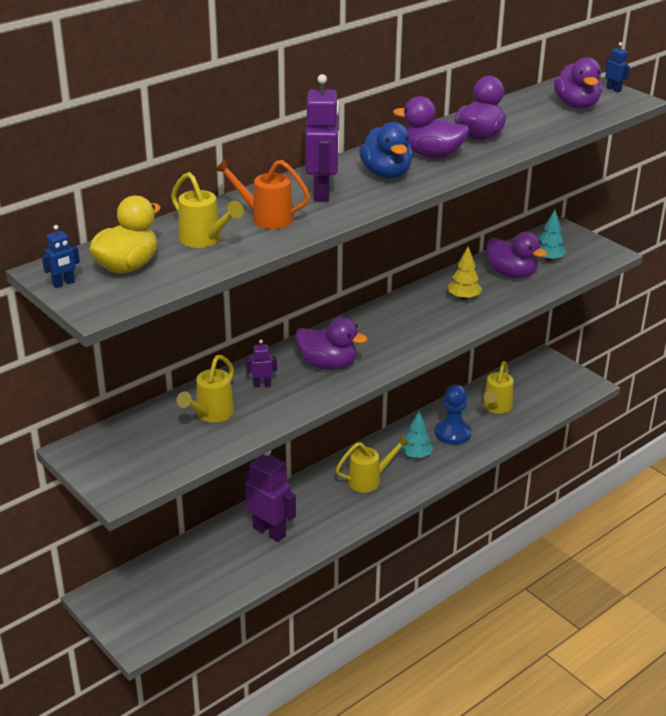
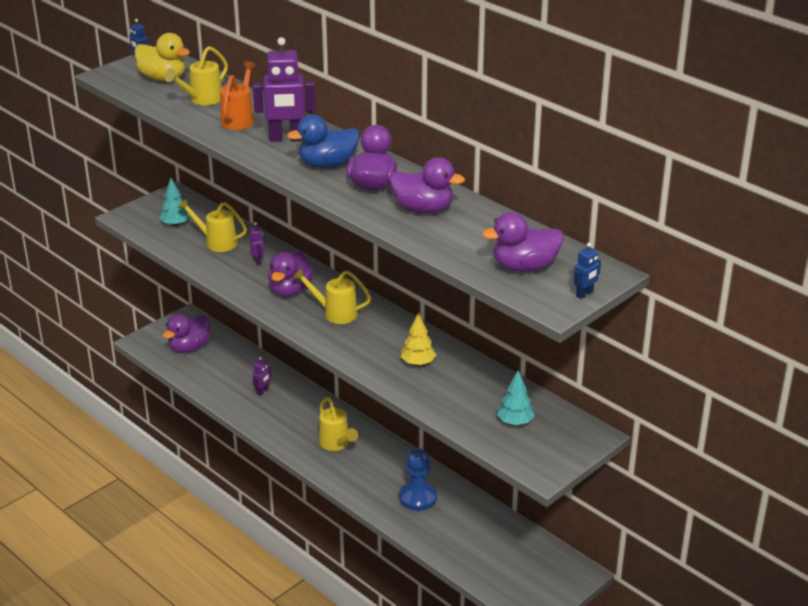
camera: 85 degrees right, 0 degrees up
purple robot [245,451,296,542] -> purple robot [253,357,271,396], size x0.47
turquoise tree [401,411,433,458] -> turquoise tree moved to [159,178,191,226]
yellow watering can [483,361,514,414] -> yellow watering can moved to [293,268,371,324]
purple duck [486,232,547,278] -> purple duck moved to [163,314,211,353]

